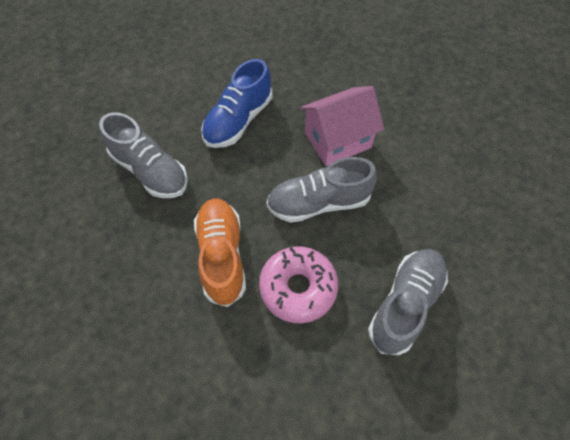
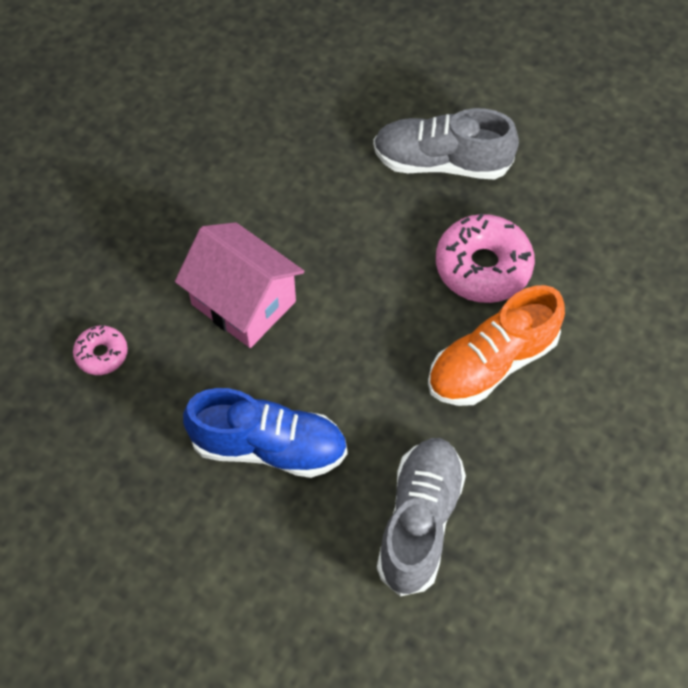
camera: 115 degrees left, 0 degrees up
grey shoe [266,157,377,223] -> none
none -> pink donut [73,326,128,375]

